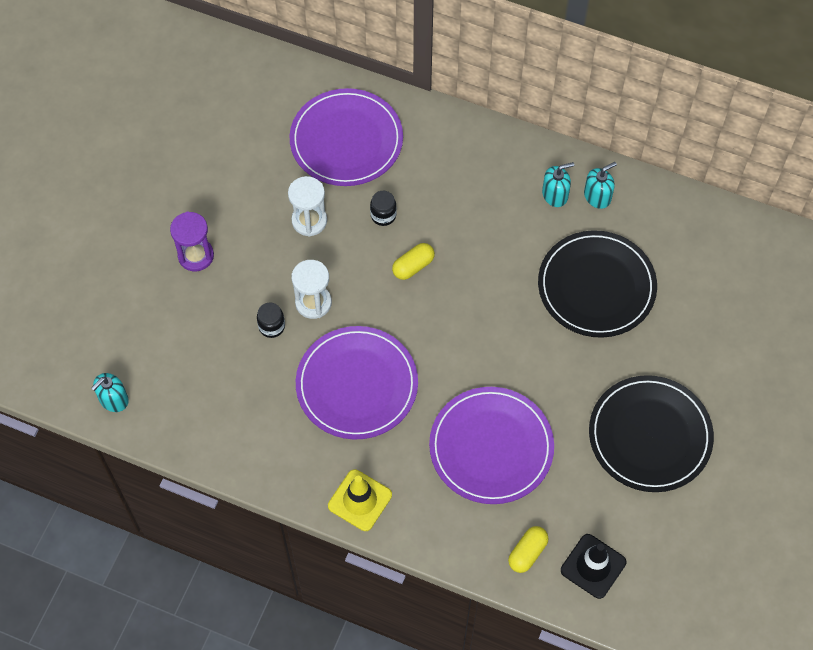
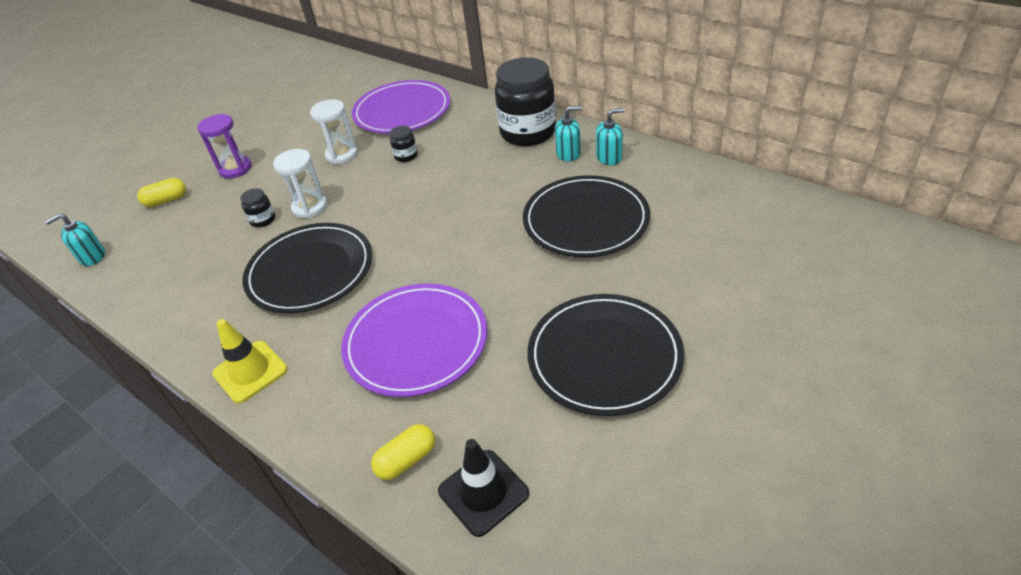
camera: 20 degrees right, 20 degrees down
purple plate [296,326,418,440] -> black plate [243,223,372,313]
yellow capsule [392,243,435,280] -> yellow capsule moved to [138,178,186,207]
none -> black jar [495,57,556,146]

